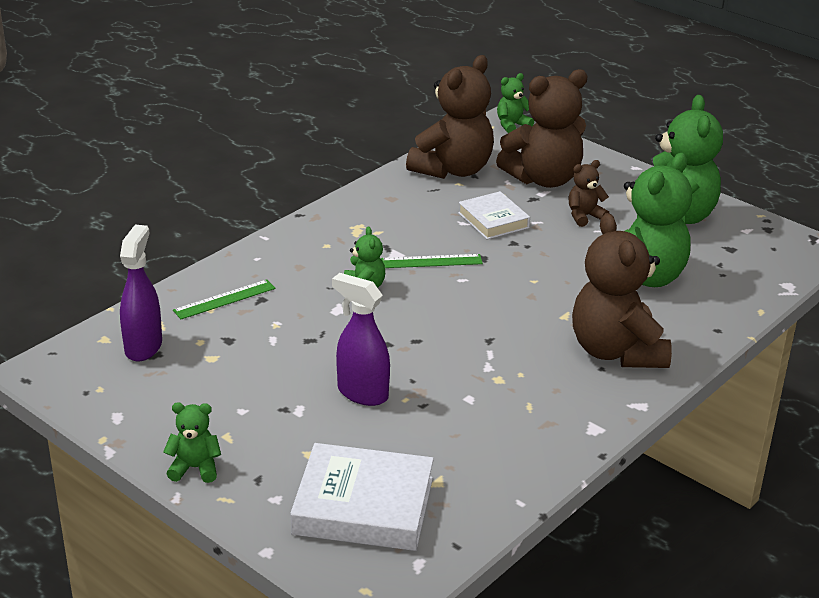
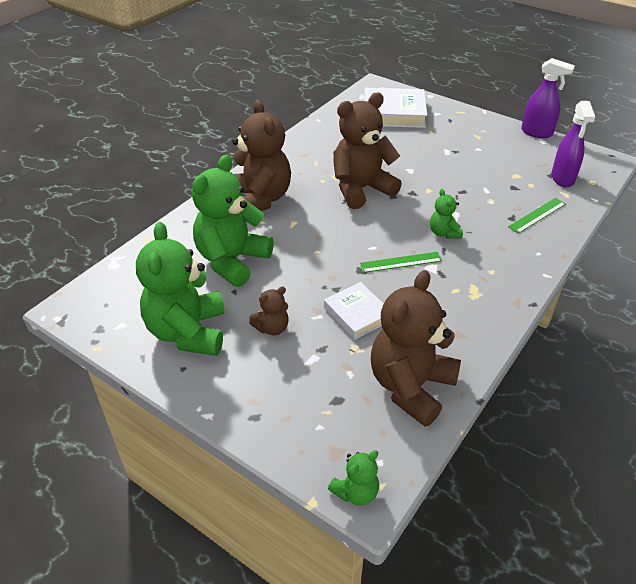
camera: 175 degrees right, 10 degrees up
green teddy bear [163,403,221,483] -> none
purple spray bottle [332,273,390,406] -> purple spray bottle moved to [521,58,575,138]
brown teddy bear [496,69,588,188] -> brown teddy bear moved to [333,93,402,209]

